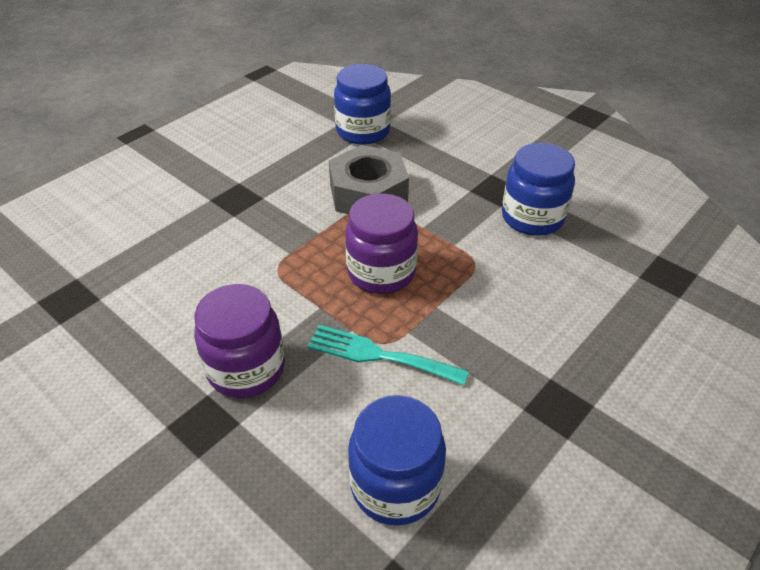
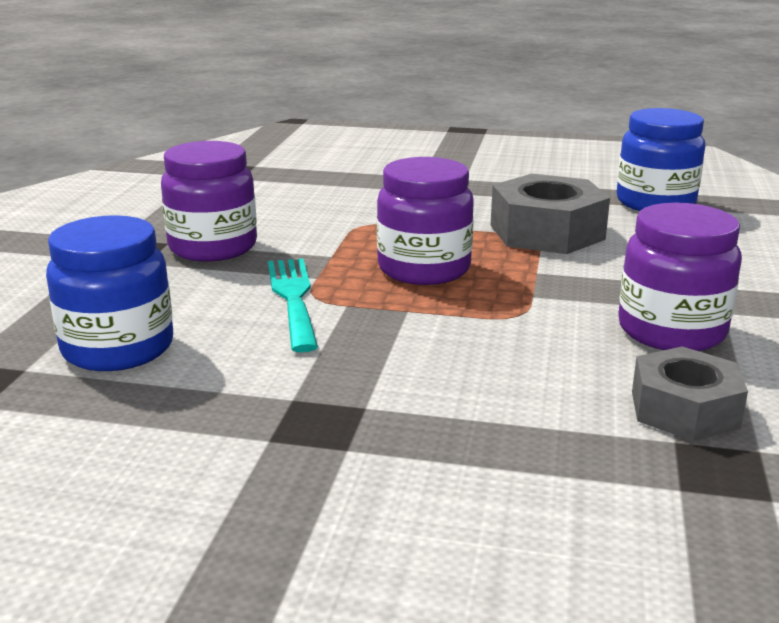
camera: 60 degrees right, 20 degrees down
blue jar [502,143,575,236] -> purple jar [618,203,742,351]
none -> grey nut [632,346,748,441]

